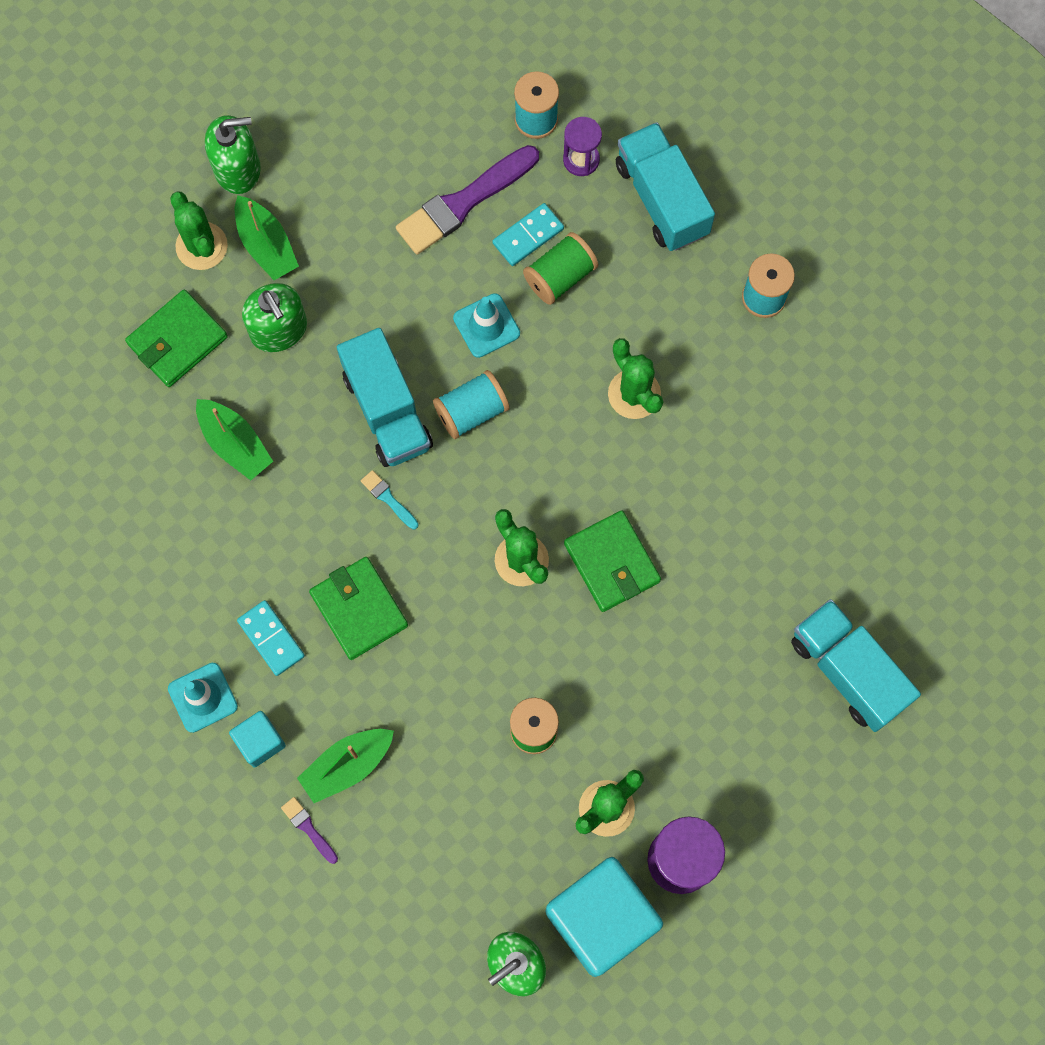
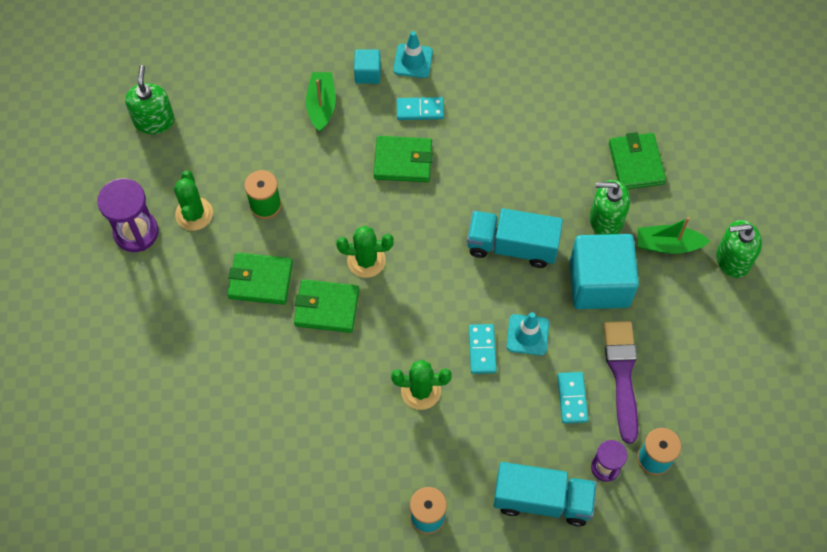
camera: 125 degrees right, 10 degrees down
green cactus [170,191,228,270] -> none
green boat [196,399,273,481] -> none
green soap dispenser [205,115,261,194] -> green soap dispenser turned 60 degrees clockwise [716,220,762,278]
purple brush [281,797,338,864] -> none
turquoise brush [361,470,419,529] -> none
turquoise spool [433,370,510,439] -> none
green spool [523,232,598,305] -> none
turquoise cube [545,857,663,977] -> turquoise cube moved to [570,234,639,309]
turquoise truck [791,599,921,732] -> none
none -> green wallet [227,253,293,305]
none -> turquoise domino [469,324,497,374]

